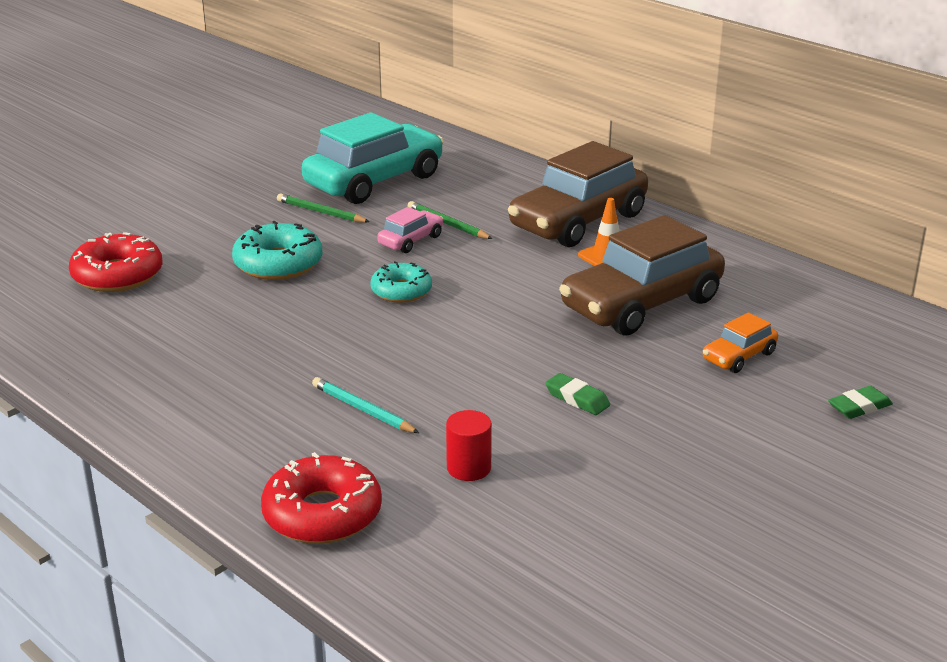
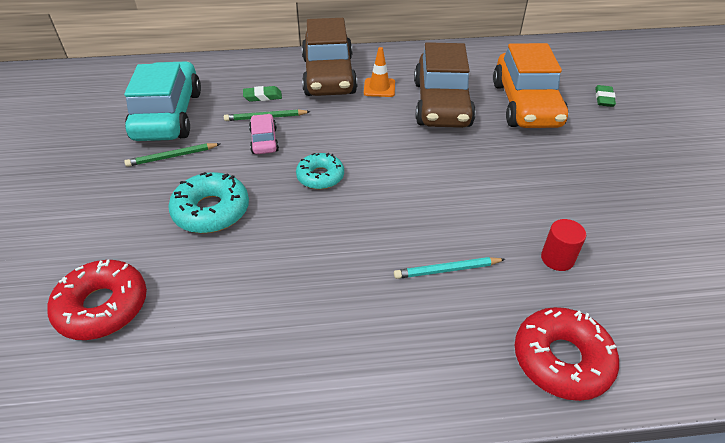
camera: 50 degrees left, 15 degrees up
green eraser [545,373,610,415] -> green eraser moved to [243,86,282,102]
orange car [703,312,778,373] -> orange car [493,43,568,128], size x2.19

